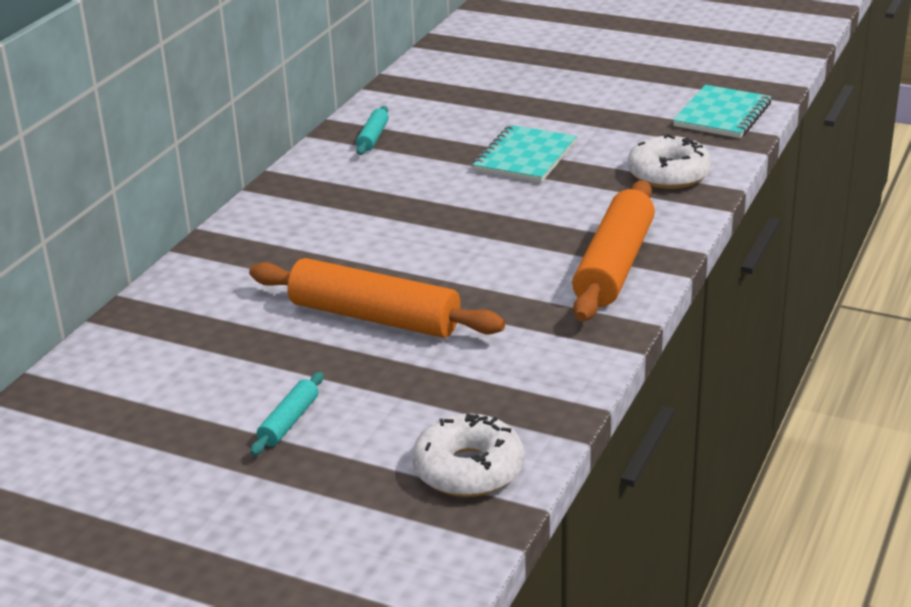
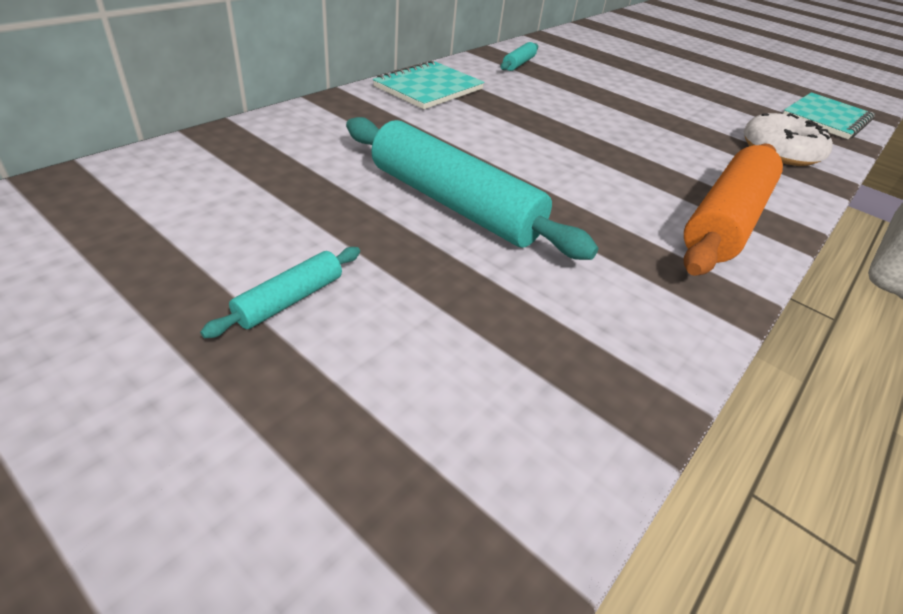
camera: 10 degrees right, 10 degrees up
orange rolling pin [249,258,505,338] -> turquoise rolling pin [346,117,598,260]
white donut [412,413,524,497] -> none
turquoise notebook [473,125,577,183] -> turquoise notebook moved to [373,60,484,109]

